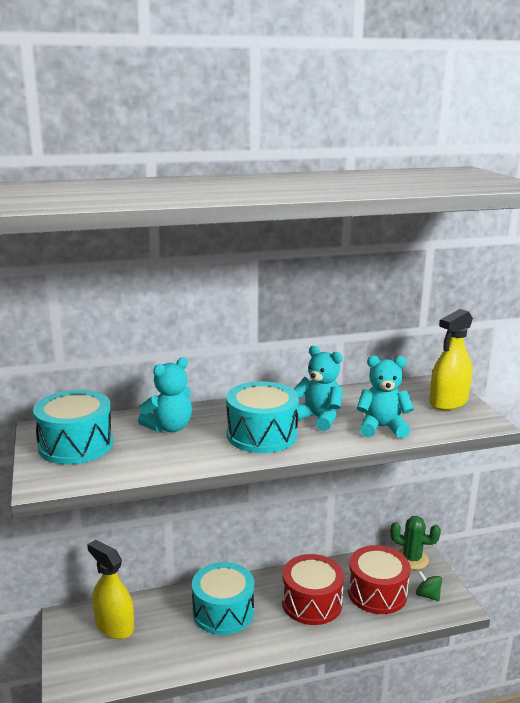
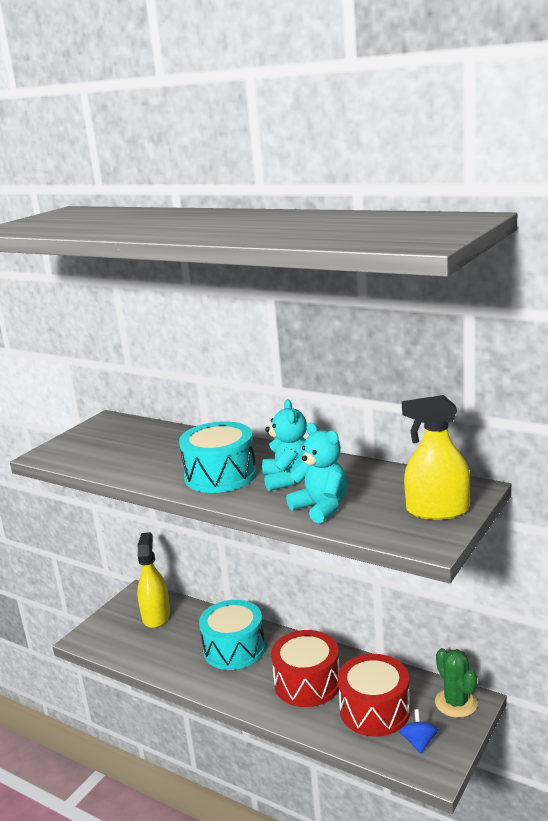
camera: 50 degrees right, 0 degrees up
turquoise drum [33,390,113,464] -> none
turquoise teddy bear [138,357,192,432] -> none
green spinning top [416,571,442,601] -> blue spinning top [399,709,438,754]

